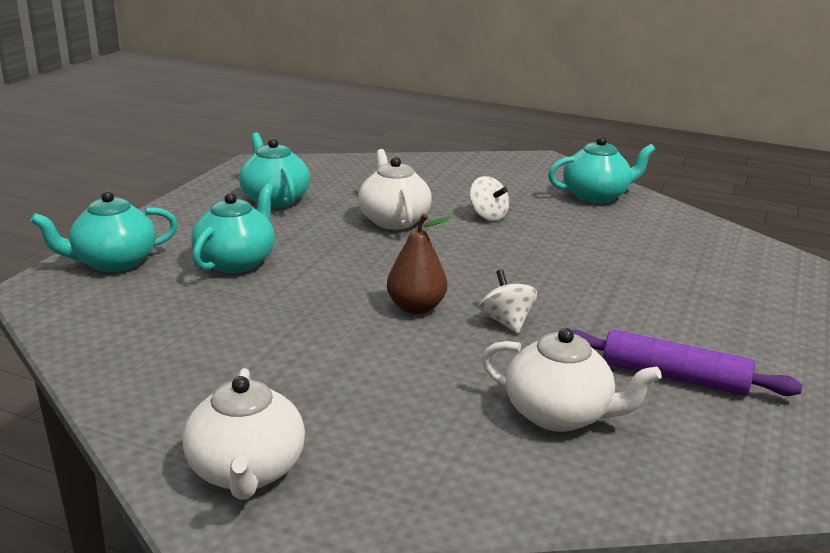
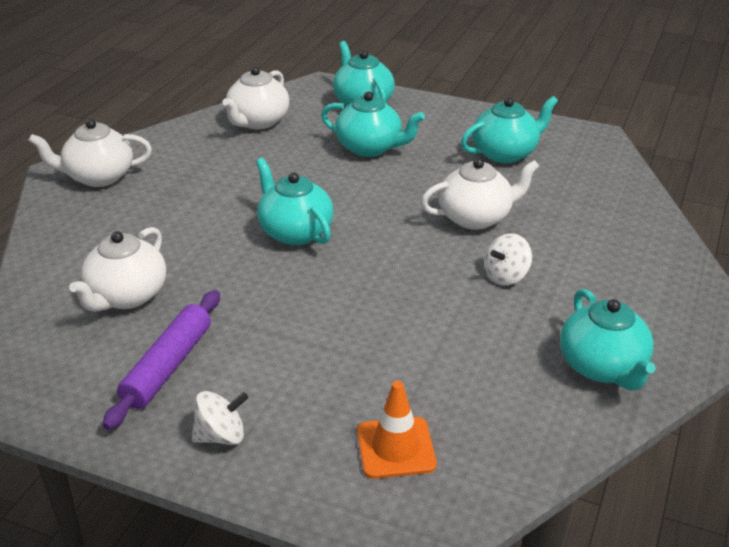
camera: 90 degrees right, 10 degrees up
brown pear [387,214,451,314] -> turquoise teapot [256,158,334,245]
white spinning top [479,269,537,334] -> white spinning top moved to [192,391,249,445]
none -> white teapot [222,67,289,129]
none -> orange traffic cone [357,381,437,479]

